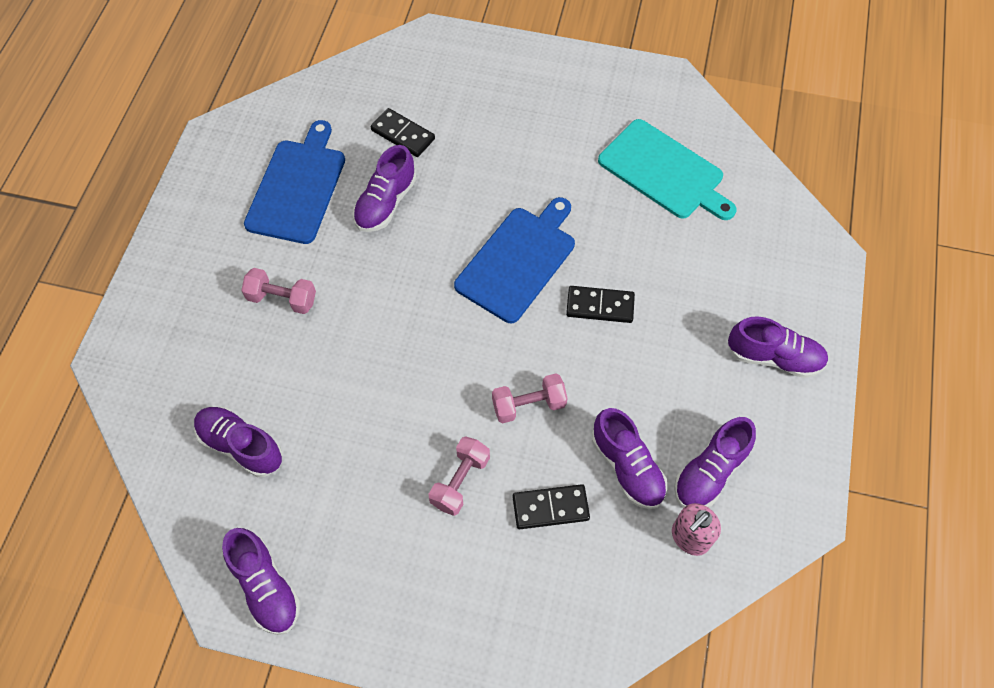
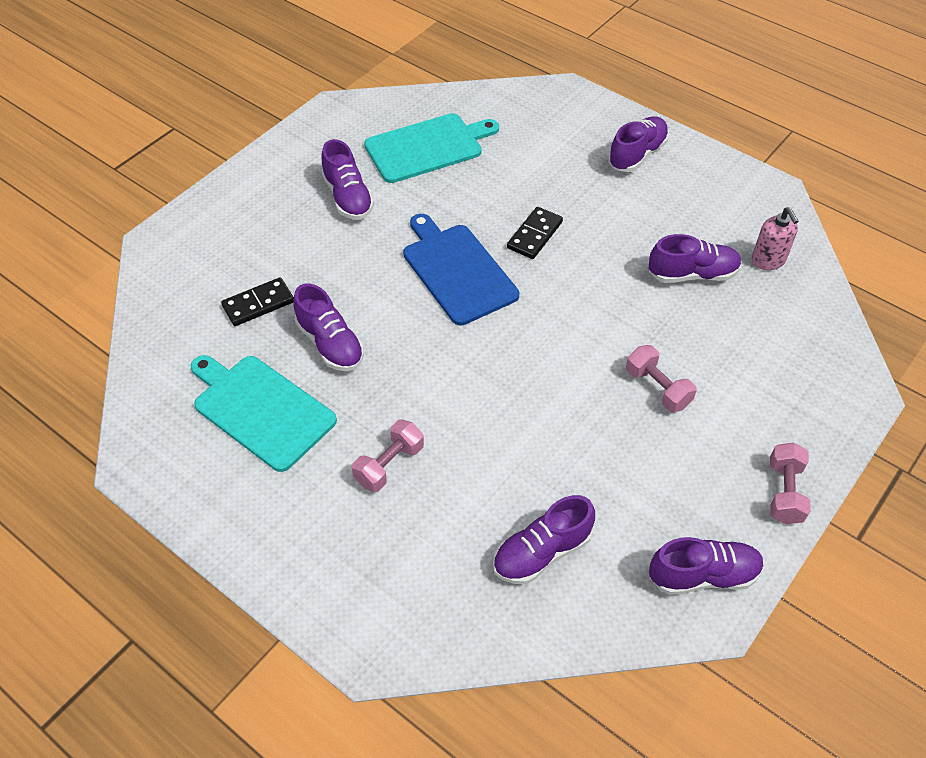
camera: 65 degrees left, 10 degrees down
blue cutting board [244,120,345,244] -> turquoise cutting board [190,355,337,472]
pink dumbbell [492,374,568,423] -> pink dumbbell moved to [770,442,811,524]
black domino [513,484,590,529] -> none
purple shoe [674,417,756,508] -> purple shoe moved to [321,139,374,220]

